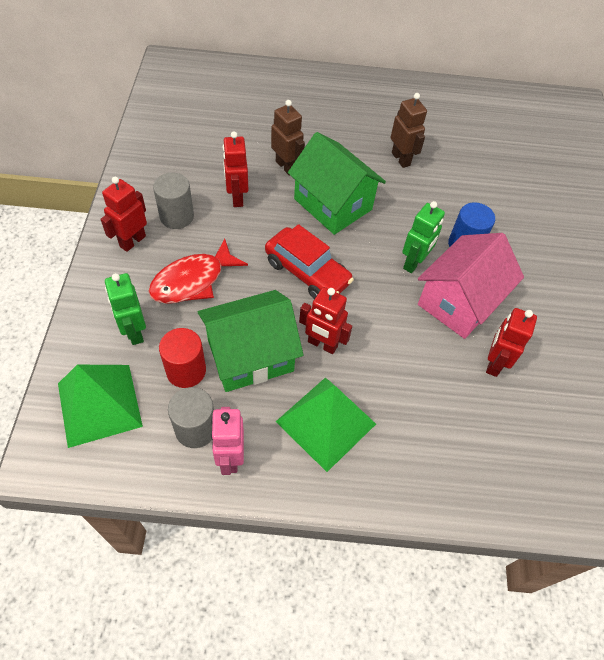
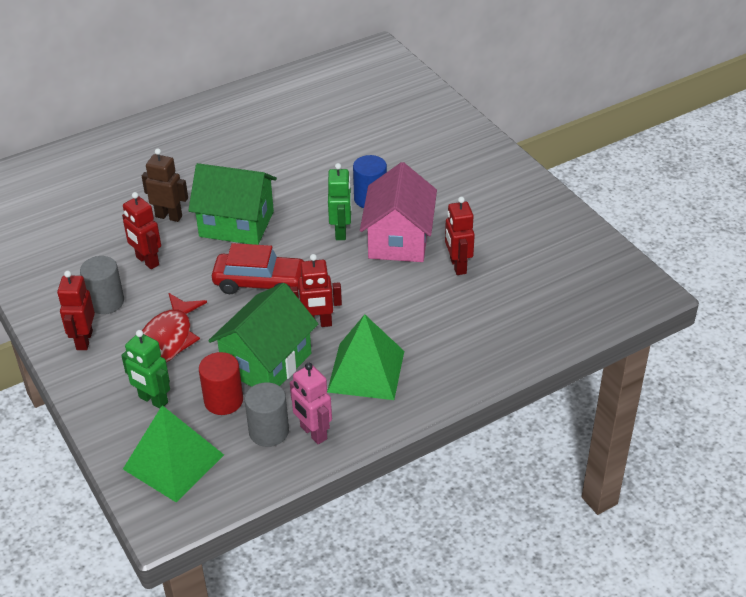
camera: 30 degrees left, 15 degrees down
brown robot [391,93,427,168] -> none

